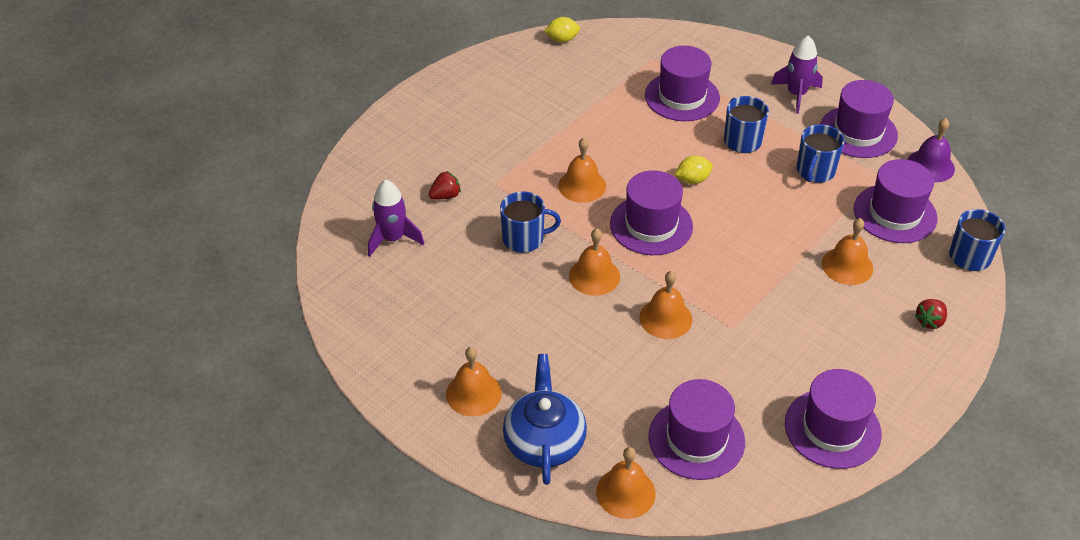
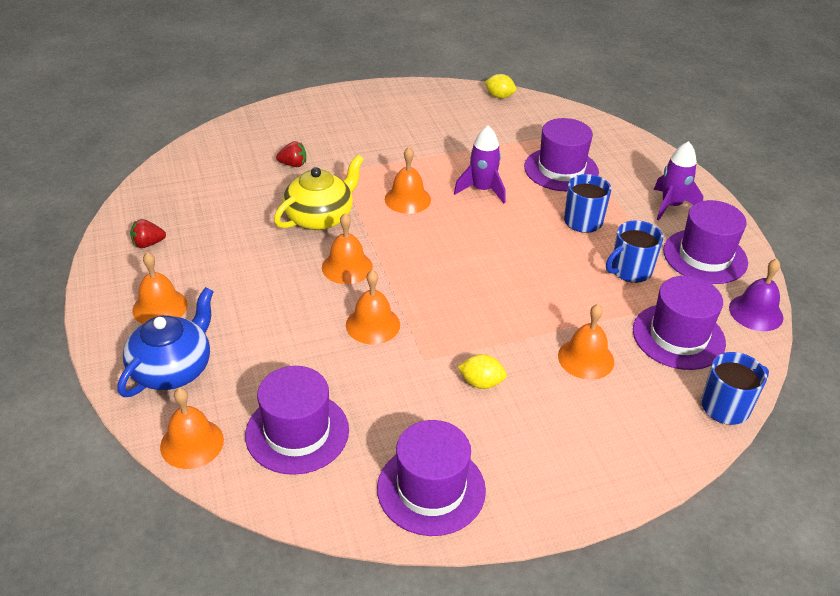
camera: 30 degrees right, 5 degrees down
purple rocket [368,180,424,257] -> purple rocket moved to [454,126,506,203]
blue mug [500,191,561,253] -> yellow teapot [274,155,364,230]
purple hat [610,170,693,255] -> none
yellow lemon [675,156,713,184] -> yellow lemon moved to [458,354,507,389]
red strawberry [914,299,947,329] -> red strawberry moved to [130,219,166,248]

